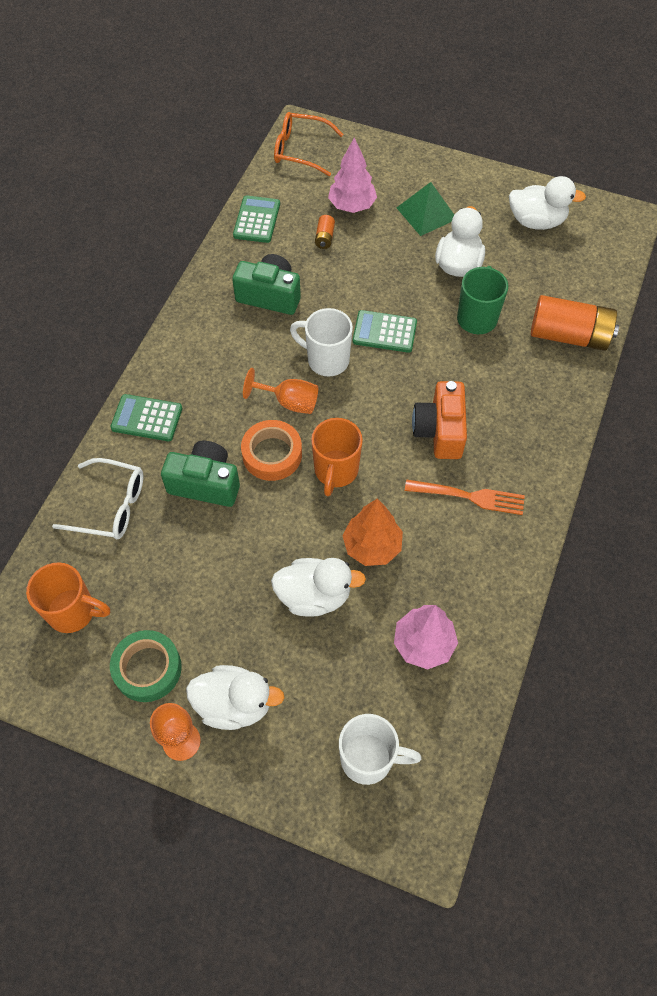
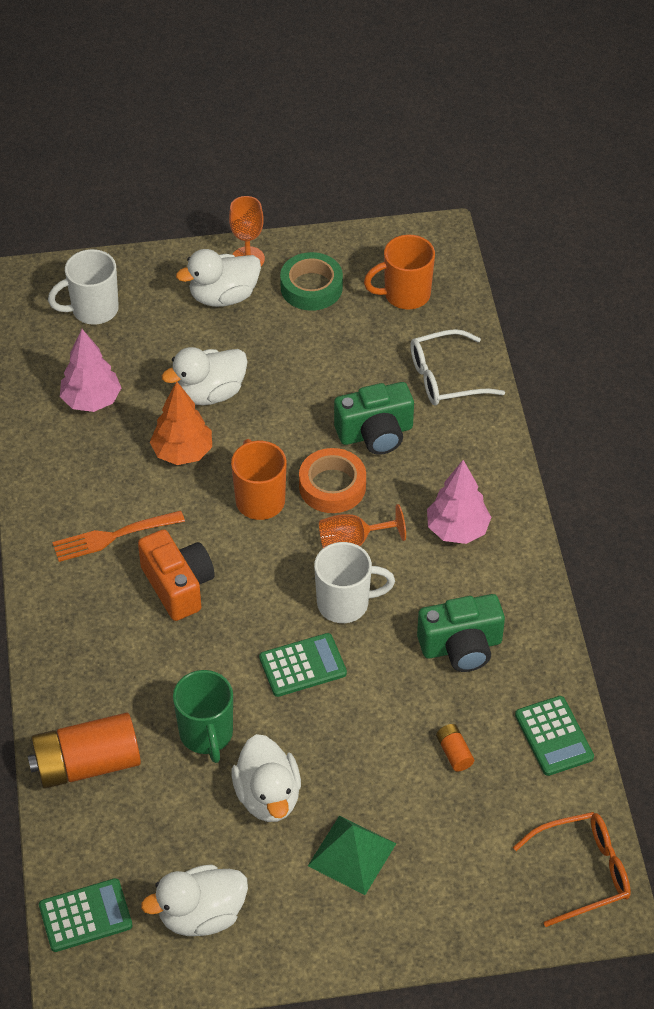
camera: 150 degrees right, 10 degrees down
green calculator [111,394,182,441] -> green calculator moved to [39,878,132,952]
pink tree [328,137,377,213] -> pink tree moved to [427,460,491,544]

